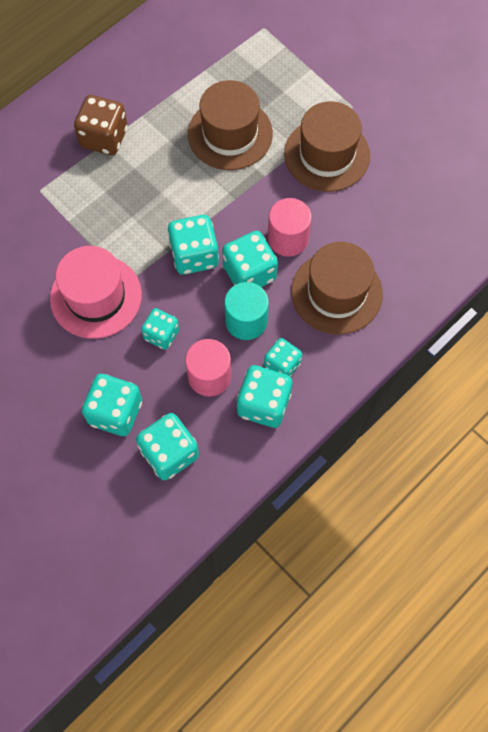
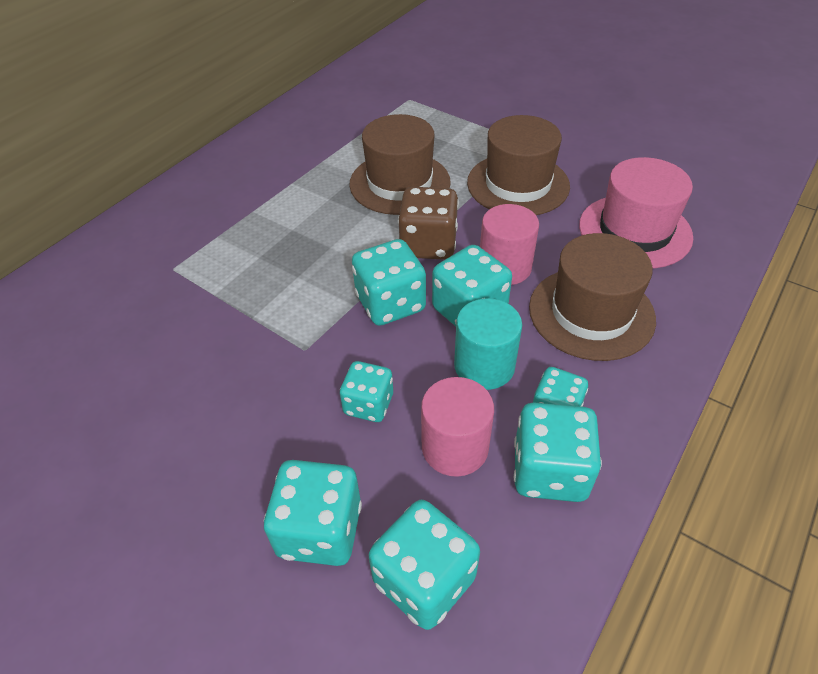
camera: 10 degrees left, 20 degrees down
pink hat [50,246,142,339] -> pink hat moved to [579,157,693,269]
brown dice [74,95,128,155] -> brown dice moved to [398,187,459,260]

